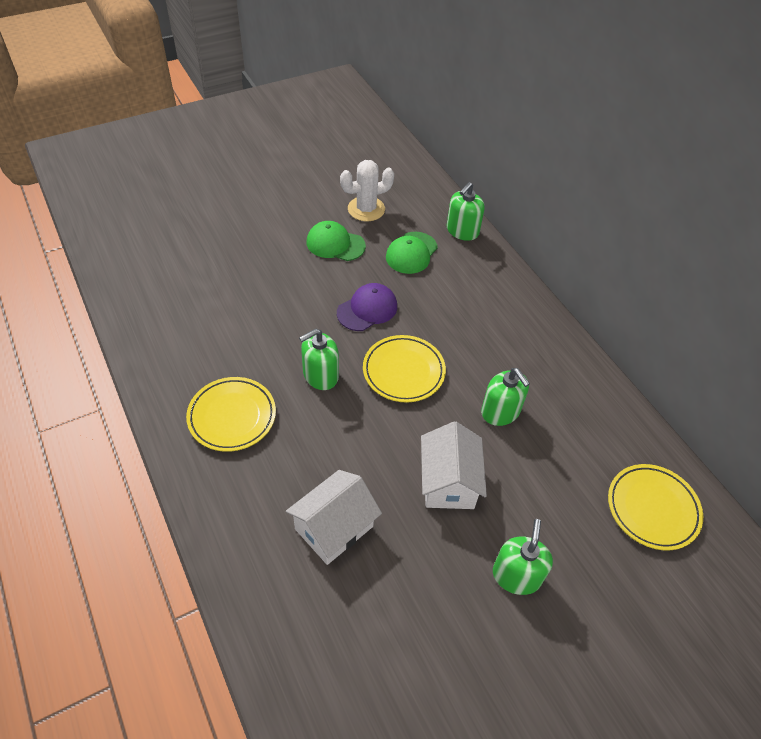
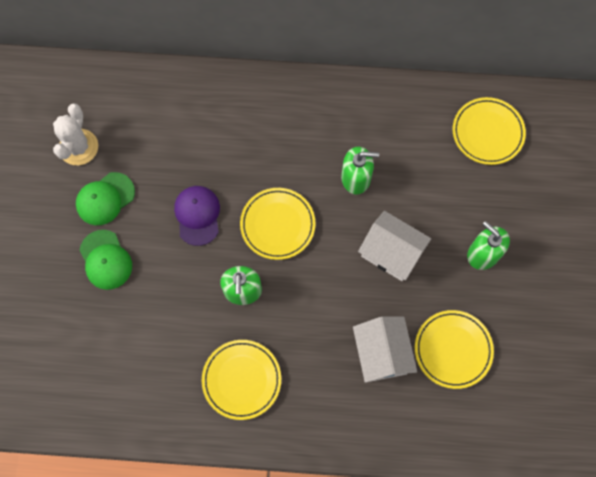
camera: 55 degrees left, 20 degrees up
green cap [386,232,438,274] -> green cap moved to [79,230,132,290]
green soap dispenser [447,182,485,241] -> none
none -> yellow plate [415,310,494,389]

